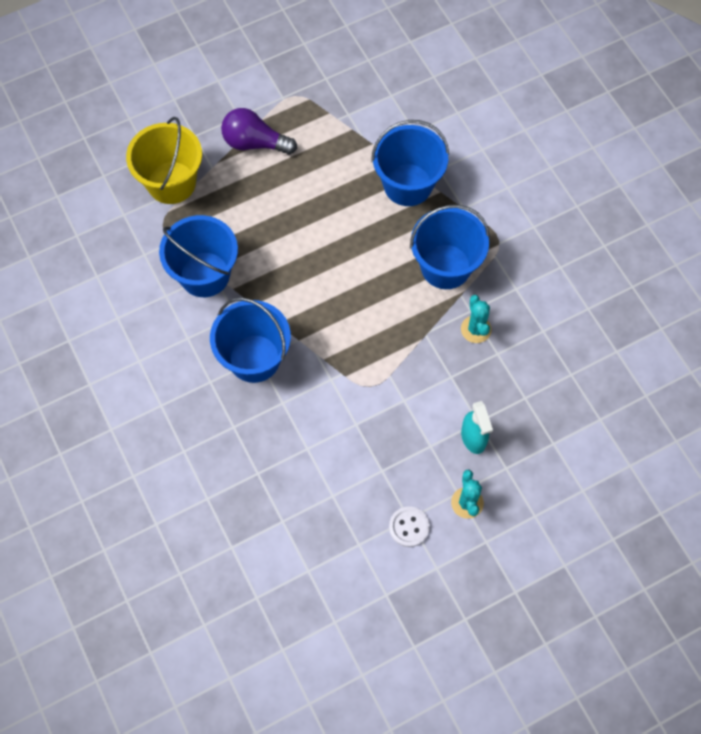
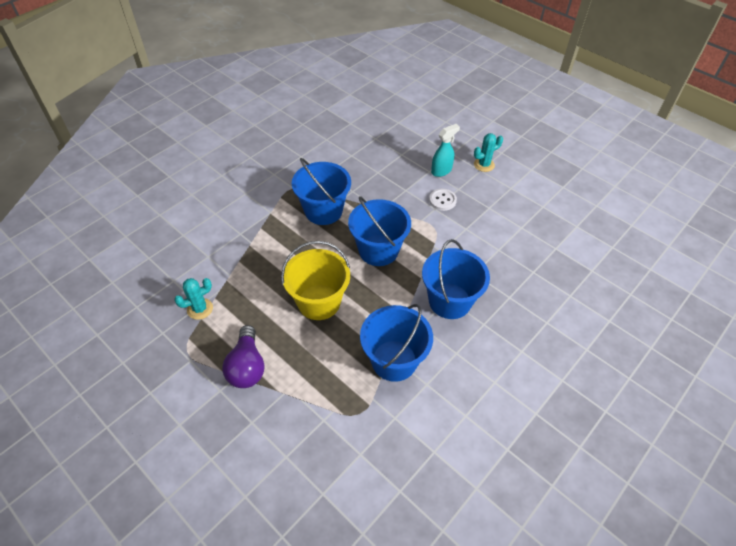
camera: 110 degrees left, 15 degrees down
yellow bucket [126,117,202,204] -> yellow bucket moved to [281,241,350,320]
blue bucket [371,120,449,206] -> blue bucket moved to [348,196,411,266]
white button [389,506,430,547] -> white button moved to [429,189,457,211]
turquoise cactus [461,295,492,343] -> turquoise cactus moved to [174,278,213,320]

